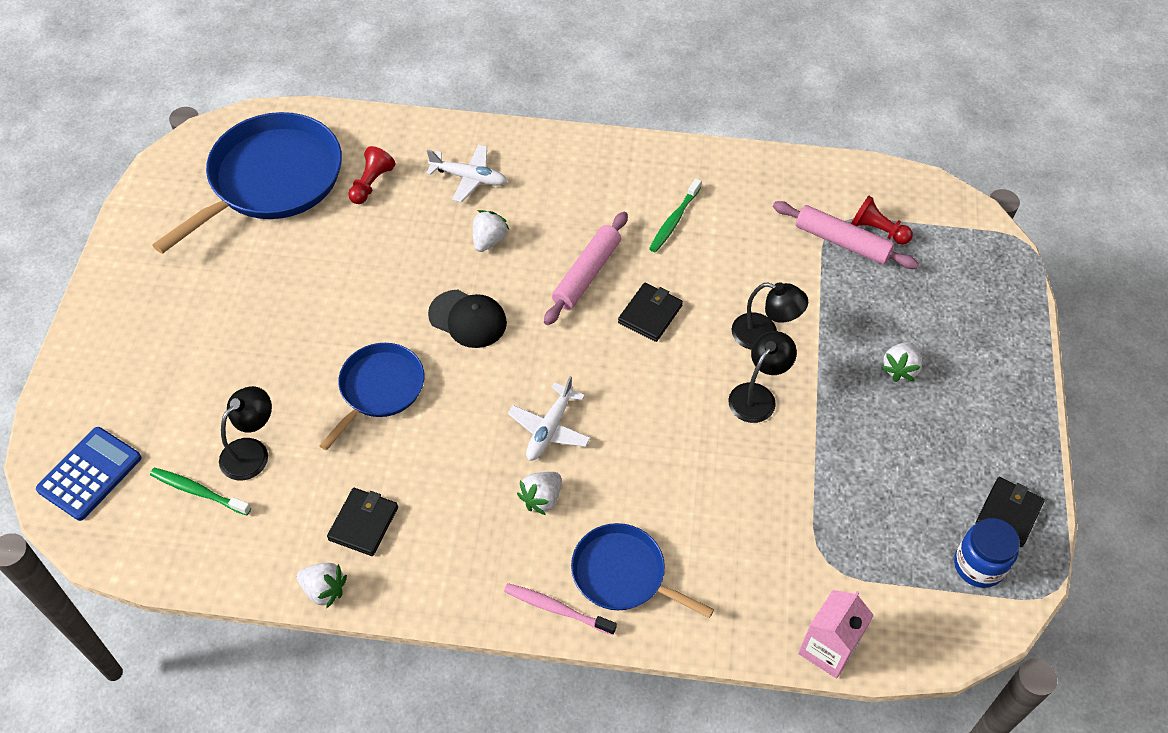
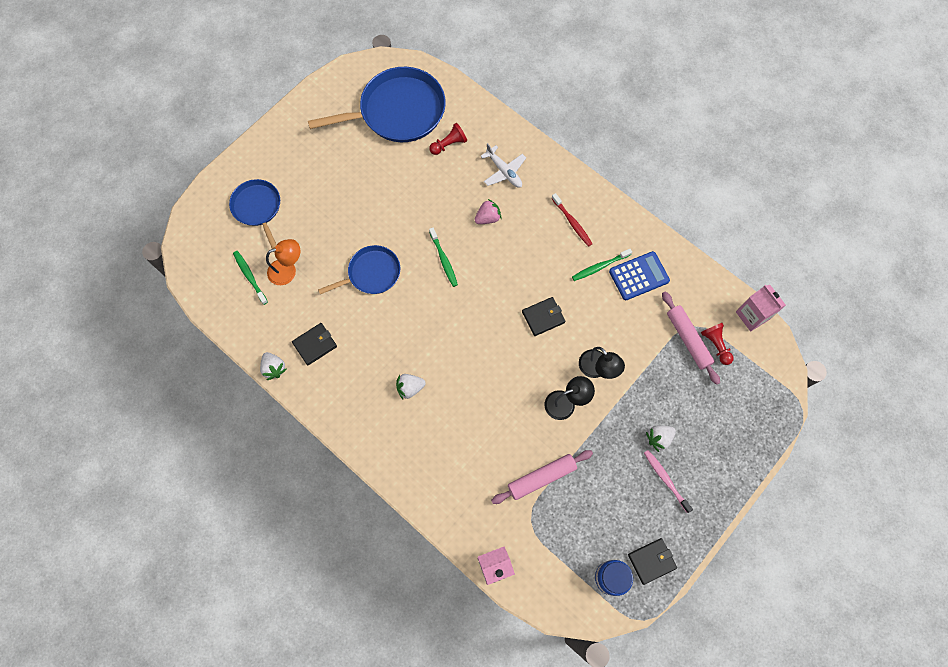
camera: 35 degrees right, 15 degrees up
blue calculator [36,427,142,521] -> blue calculator moved to [609,251,670,300]
black lamp [219,386,272,480] -> orange lamp [266,239,300,285]
black cap [428,290,507,348] -> green toothbrush [429,228,458,287]
white strawberry [473,210,509,252] -> pink strawberry [475,199,502,224]
pink toothbrush [504,583,617,635] -> pink toothbrush moved to [644,450,693,513]
white plane [508,376,591,460] -> none
pink rolling pin [544,212,628,325] -> pink rolling pin moved to [491,450,593,504]
blue pan [571,523,714,618] -> blue pan moved to [229,179,280,249]
none -> red toothbrush [551,193,592,246]
none -> pink carton [736,285,786,331]

